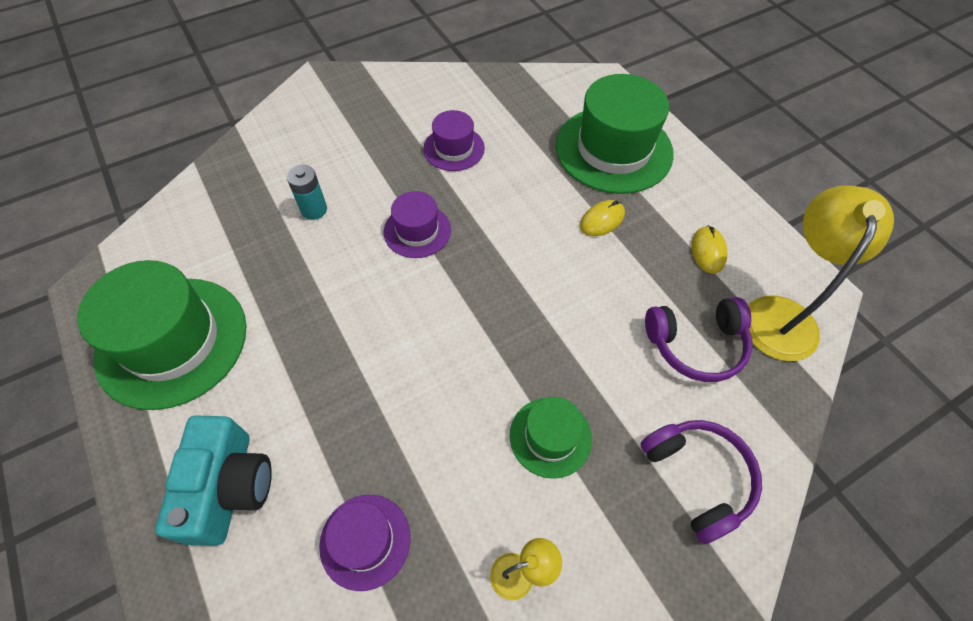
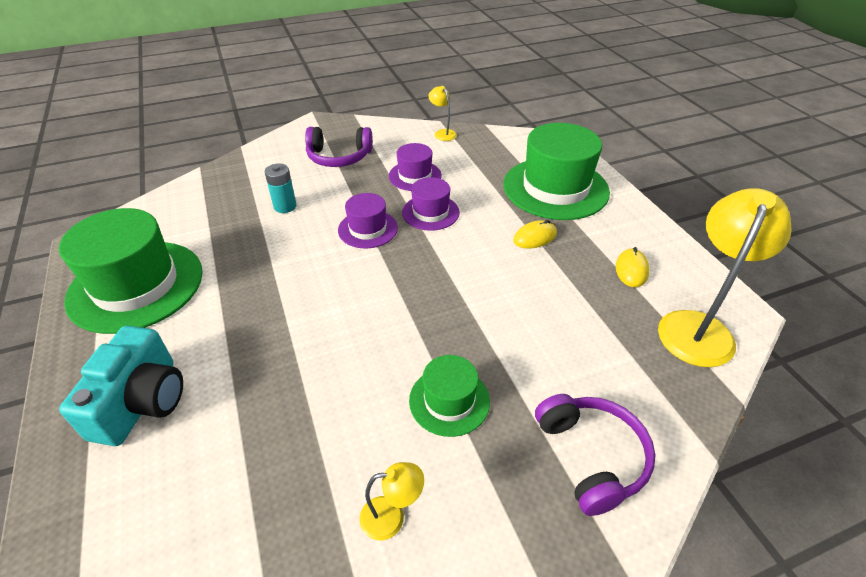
camera: 10 degrees right, 15 degrees down
purple hat [319,495,411,591] -> purple hat moved to [402,177,460,231]
purple headphones [645,297,752,382] -> purple headphones moved to [305,127,373,167]
none -> yellow lamp [429,86,457,141]

